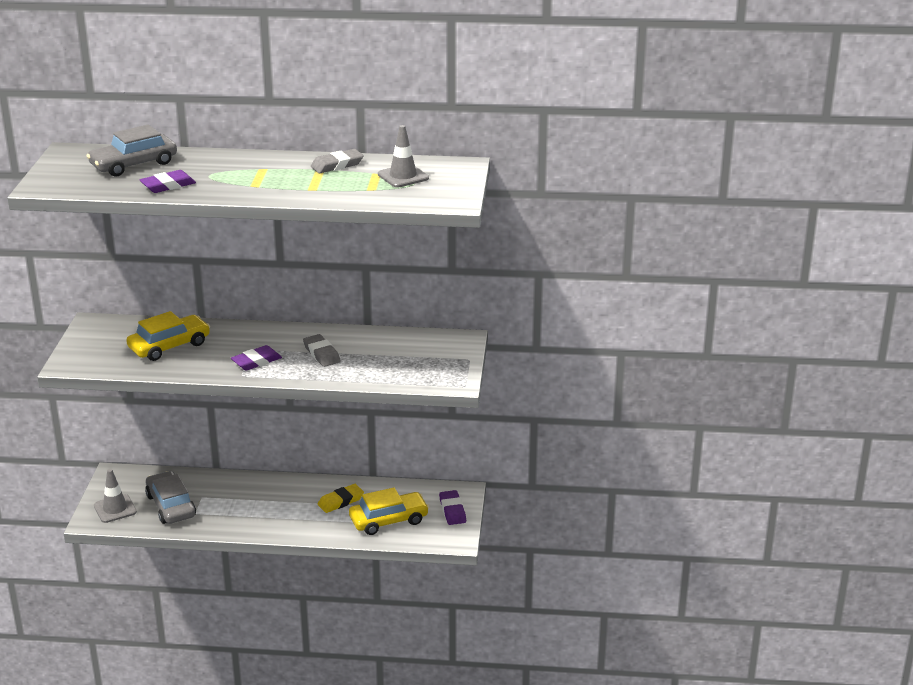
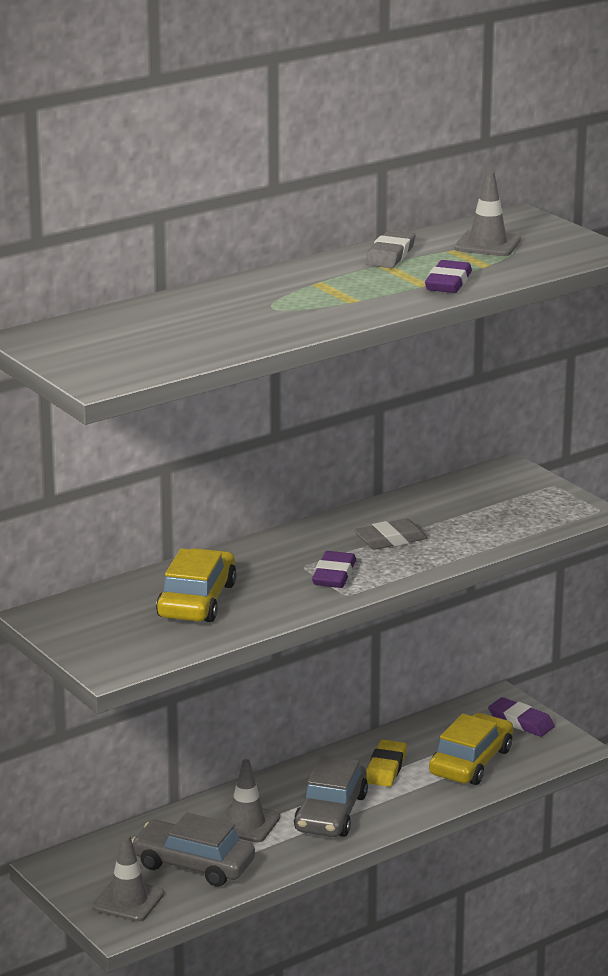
camera: 40 degrees left, 5 degrees down
grey car [87,124,177,177] -> grey car moved to [294,755,368,837]
purple eraser [140,170,196,193] -> purple eraser moved to [425,260,472,293]
grey eraser [303,334,341,367] -> grey eraser turned 45 degrees counterclockwise [354,519,428,550]
none -> grey traffic cone [218,759,280,842]

